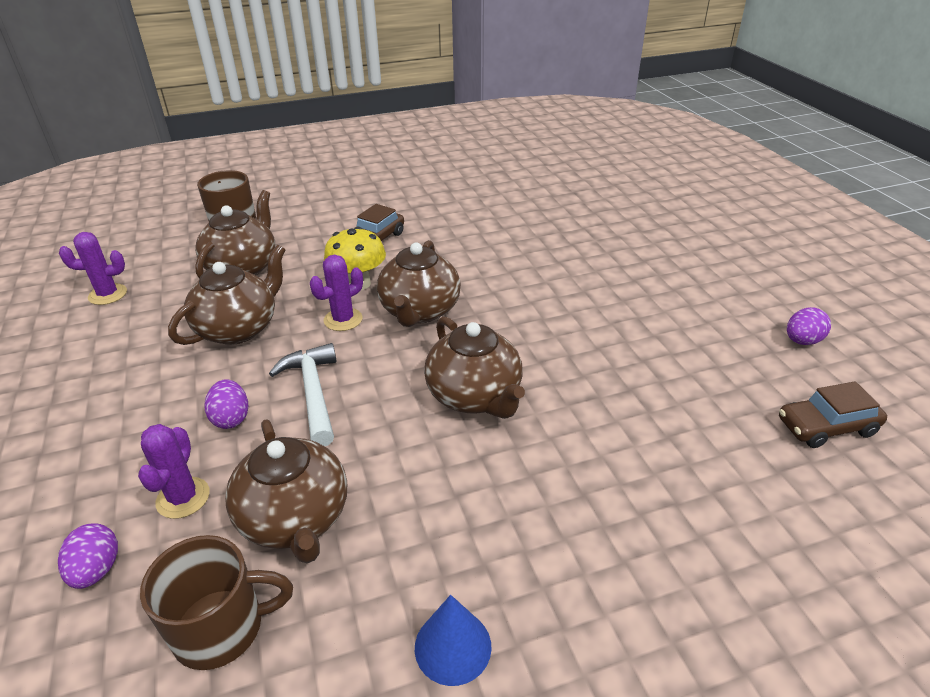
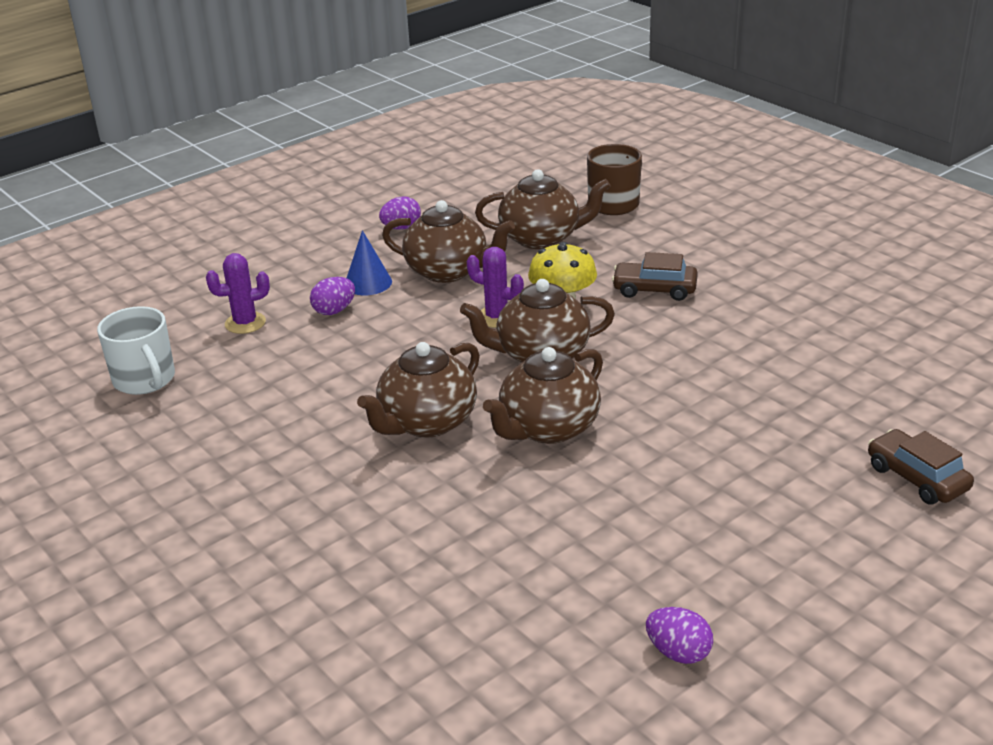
camera: 70 degrees right, 5 degrees down
purple egg [58,523,118,589] -> purple egg moved to [379,197,421,229]
purple cactus [59,232,127,305] -> none
brown mug [140,535,293,670] -> white mug [97,306,175,395]
brown teapot [225,419,347,563] -> brown teapot moved to [483,347,603,444]
white hammer [269,343,336,446] -> none
blue cone [415,595,491,686] -> blue cone moved to [347,230,392,295]
brown car [779,381,887,448] -> brown car moved to [868,429,974,504]

